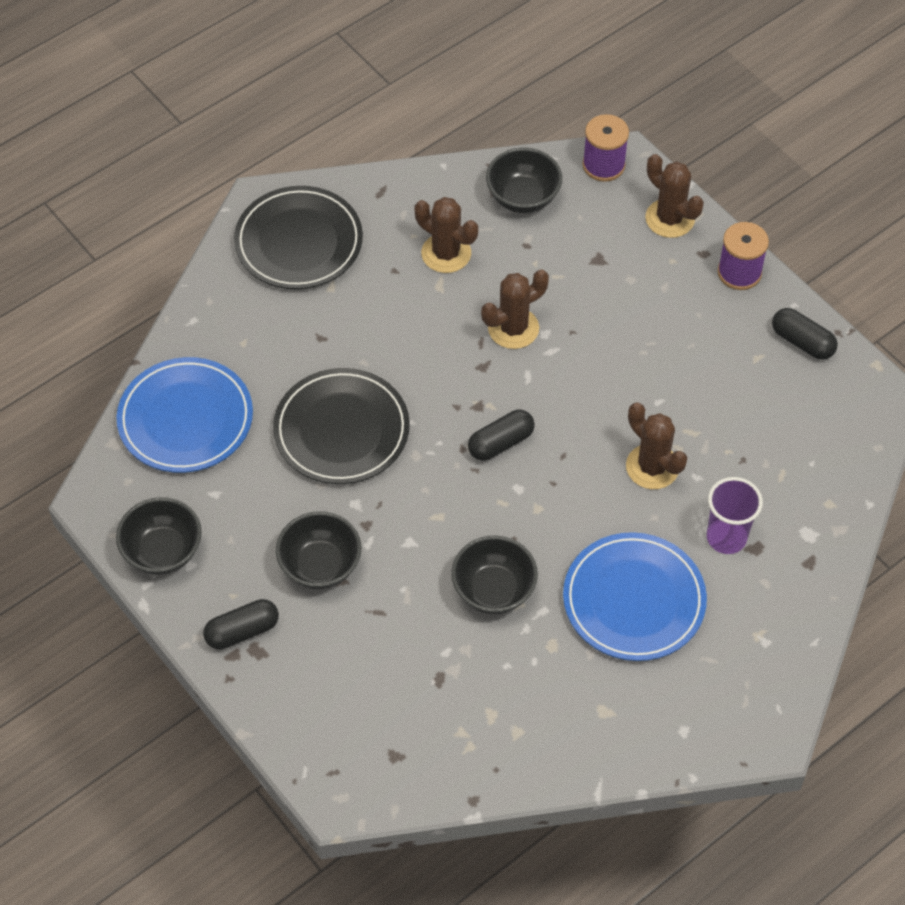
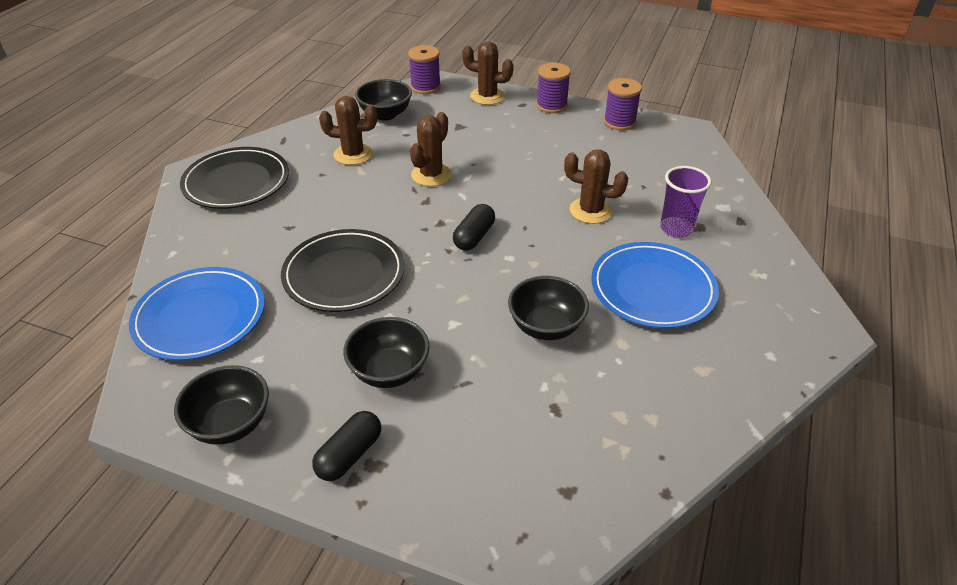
camera: 30 degrees left, 15 degrees down
black capsule [772,308,838,360] -> purple spool [604,78,642,130]

